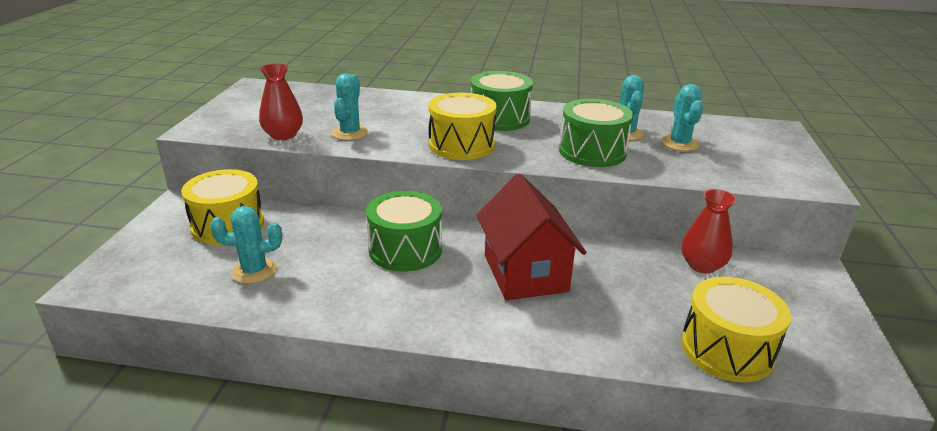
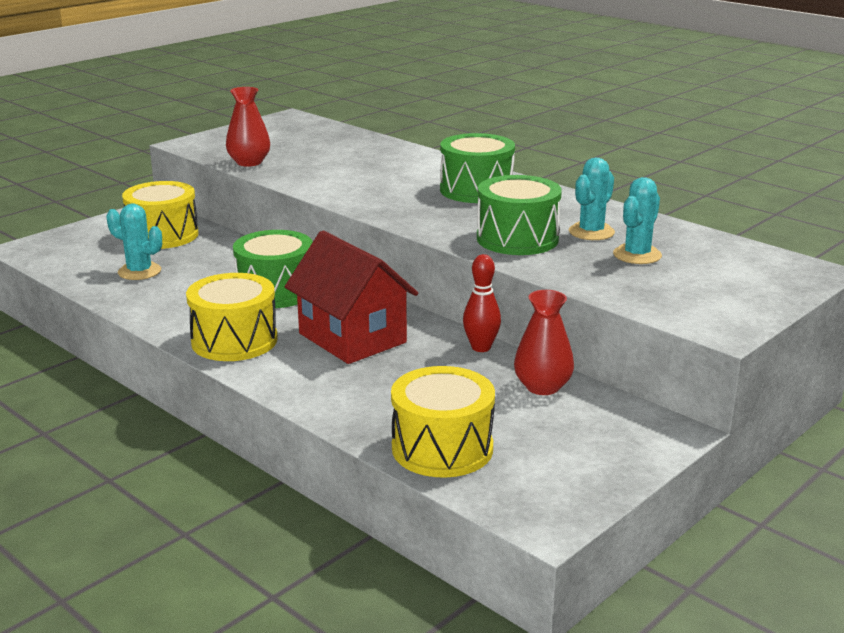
camera: 35 degrees right, 5 degrees down
turquoise cactus [332,73,369,140] -> none
yellow drum [428,93,497,160] -> yellow drum moved to [186,273,278,361]
red house [476,174,586,300] -> red house turned 60 degrees counterclockwise [285,231,418,364]
none -> red bowling pin [463,254,501,352]

